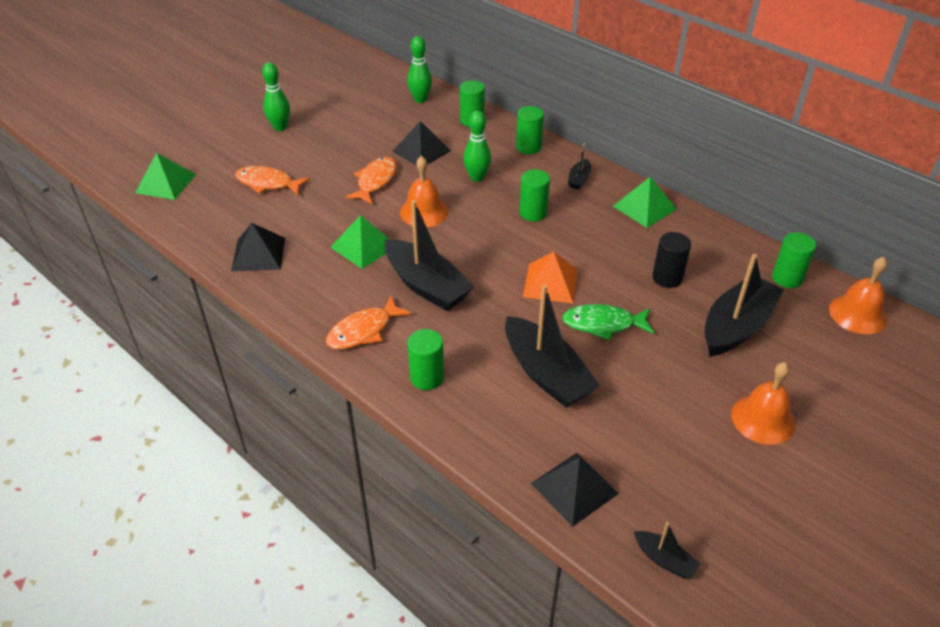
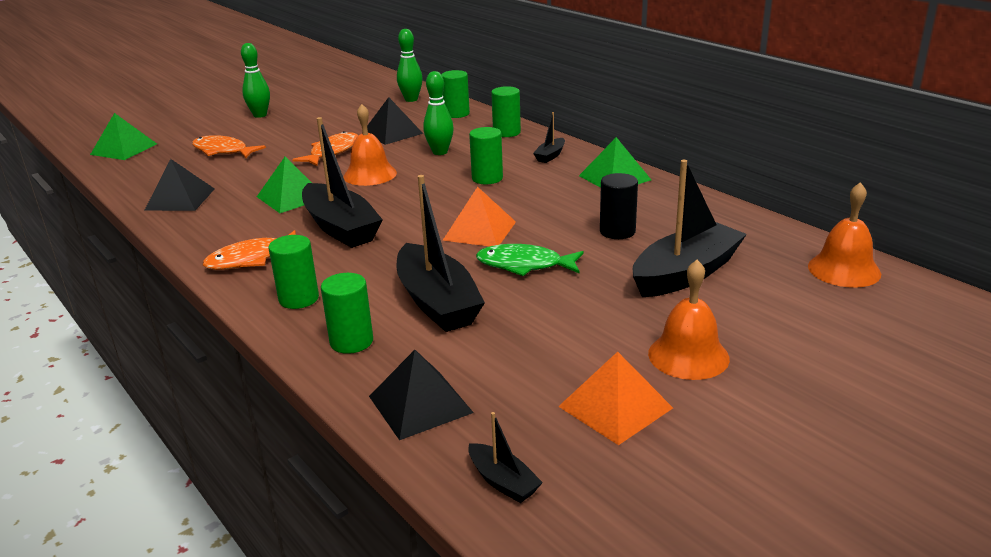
camera: 10 degrees right, 15 degrees down
green cylinder [772,232,816,288] -> green cylinder moved to [321,273,373,354]
none -> orange pyramid [558,352,673,445]

